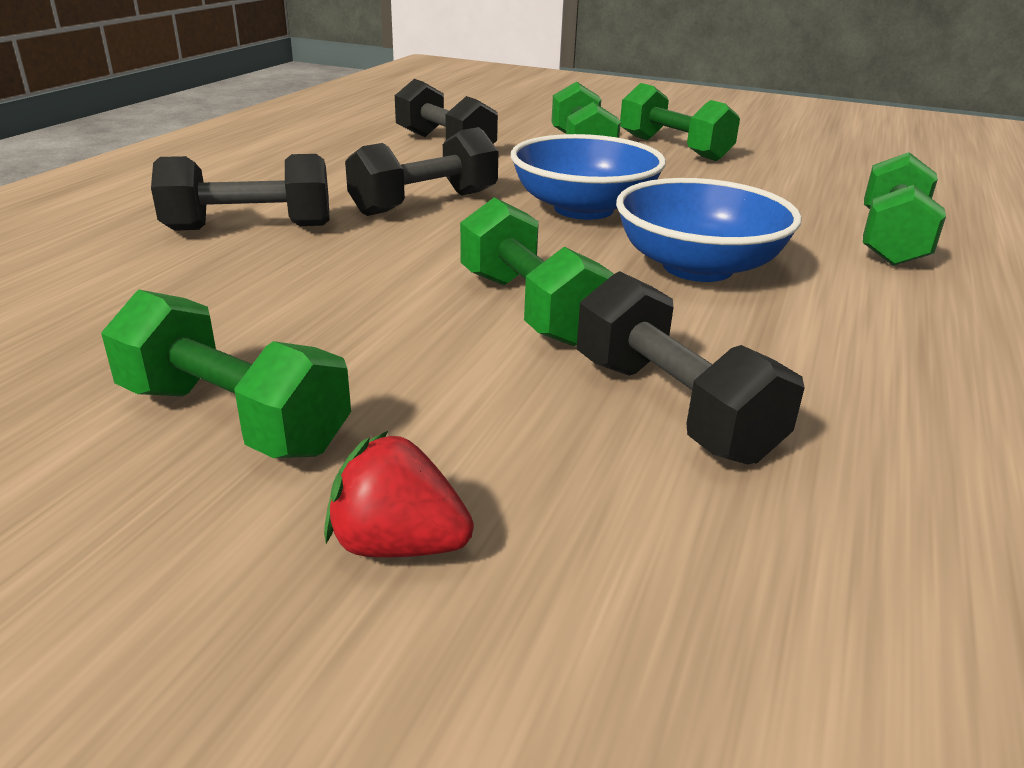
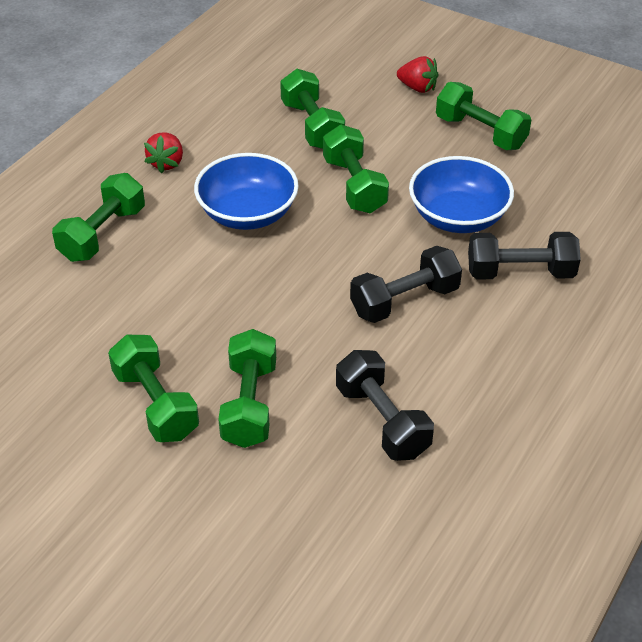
camera: 170 degrees left, 15 degrees up
blue bowl [511,134,666,220] -> blue bowl moved to [409,156,514,233]
black dumbbell [577,271,805,464] -> green dumbbell [280,69,345,149]
none -> red strawberry [144,133,183,173]

